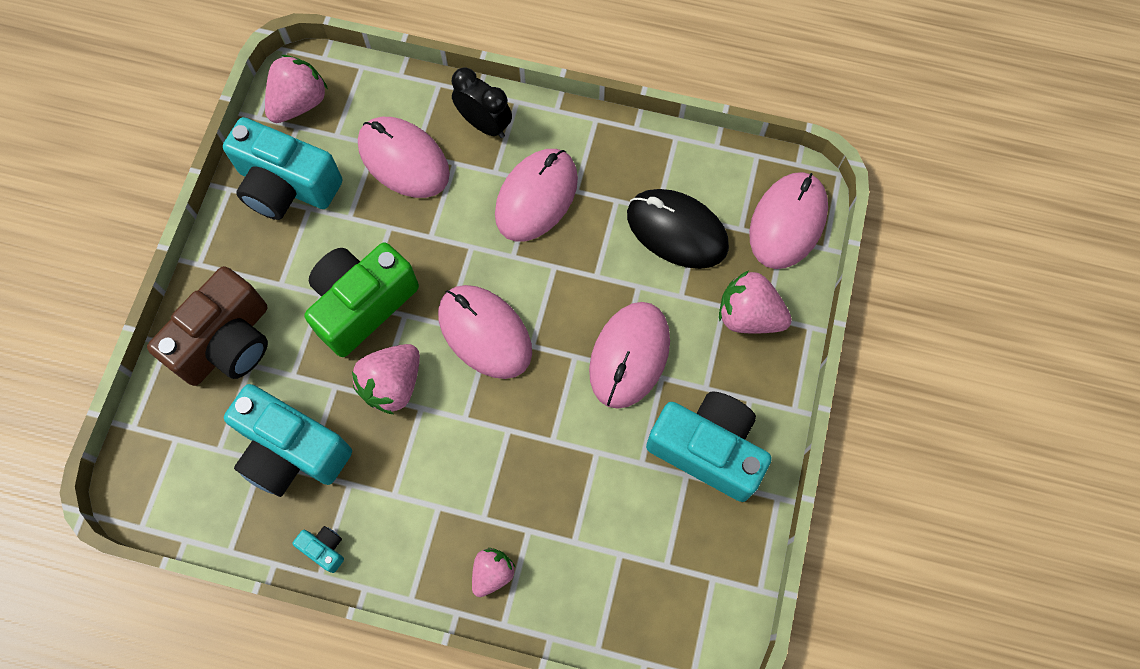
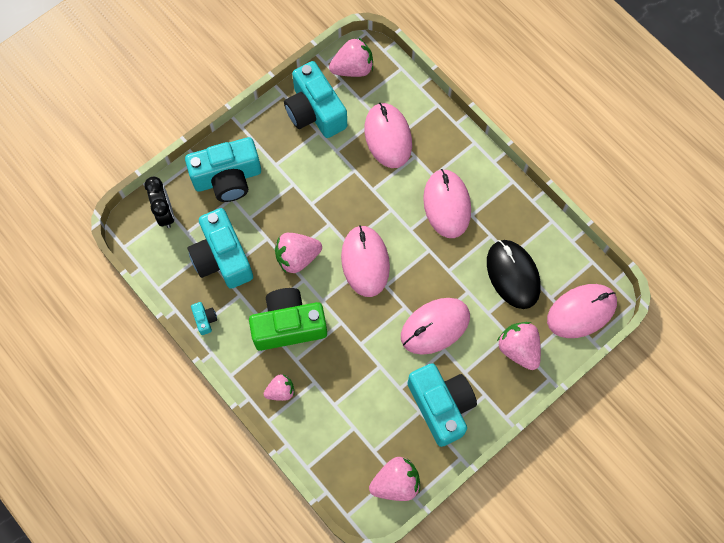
camera: 35 degrees right, 0 degrees up
brown camera [147,266,268,386] -> turquoise camera [185,137,261,202]
green camera [305,242,419,357] -> green camera moved to [249,288,327,351]
black clock [452,67,512,138] -> black clock moved to [144,177,174,228]
pink mouse [495,149,578,242] -> pink mouse turned 75 degrees counterclockwise [423,169,471,238]
none -> pink strawberry [369,457,420,501]

